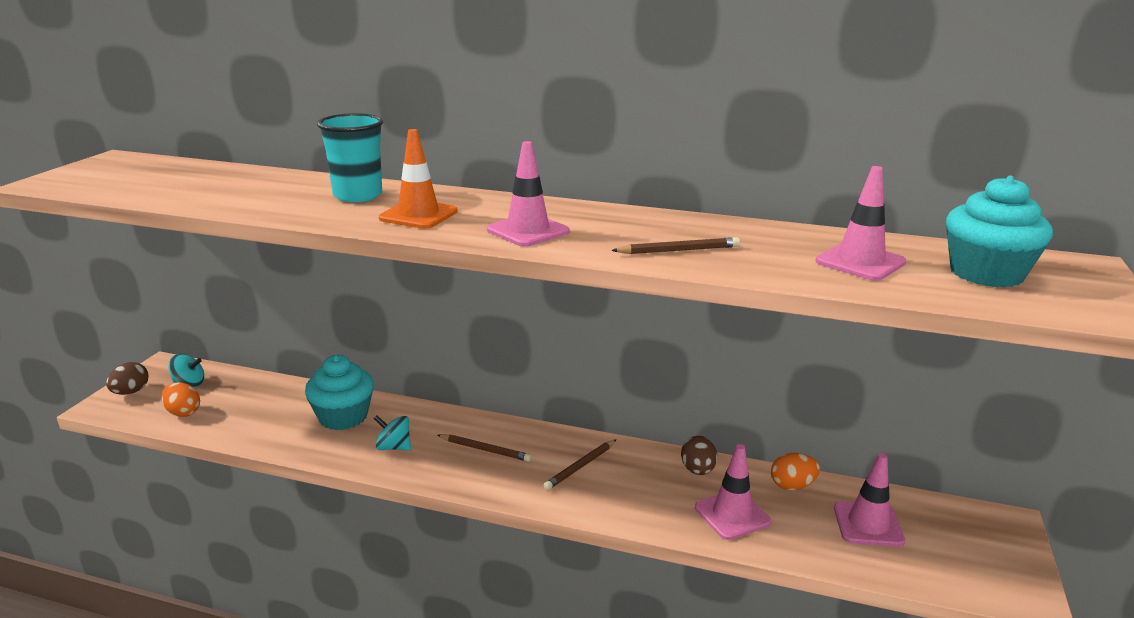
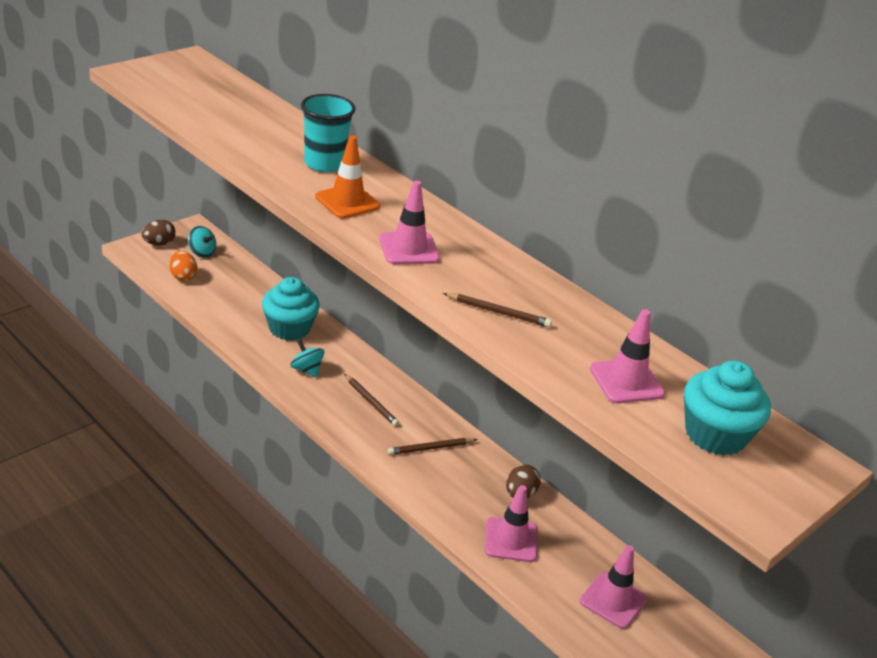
camera: 25 degrees right, 10 degrees up
orange egg [771,453,820,490] -> none

